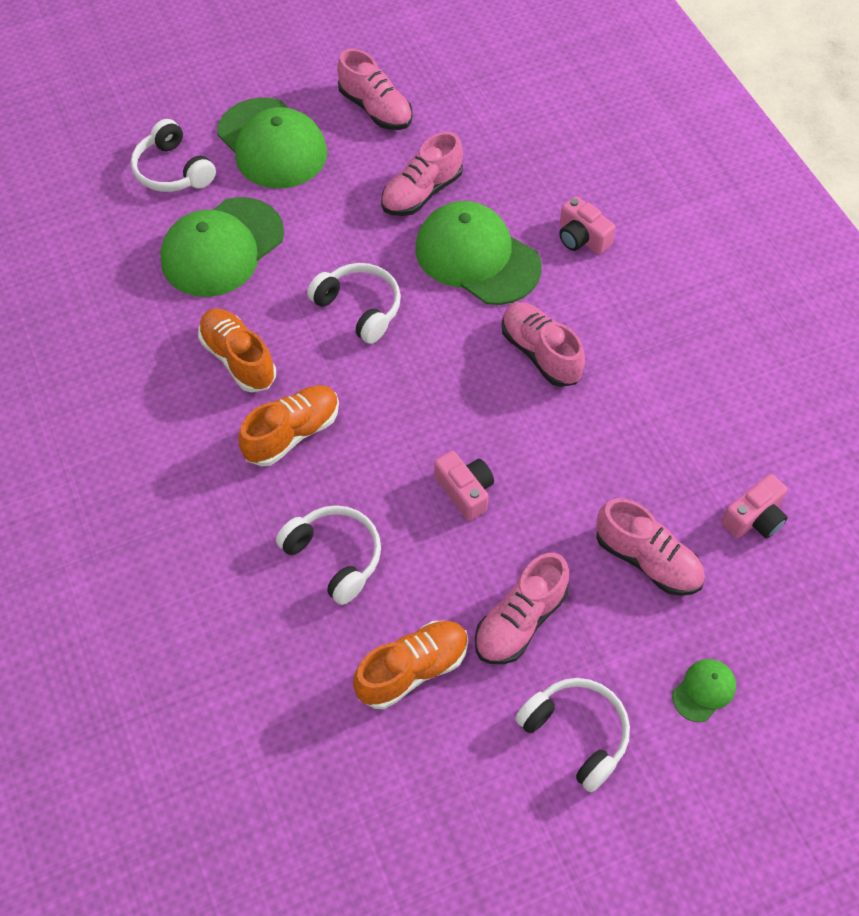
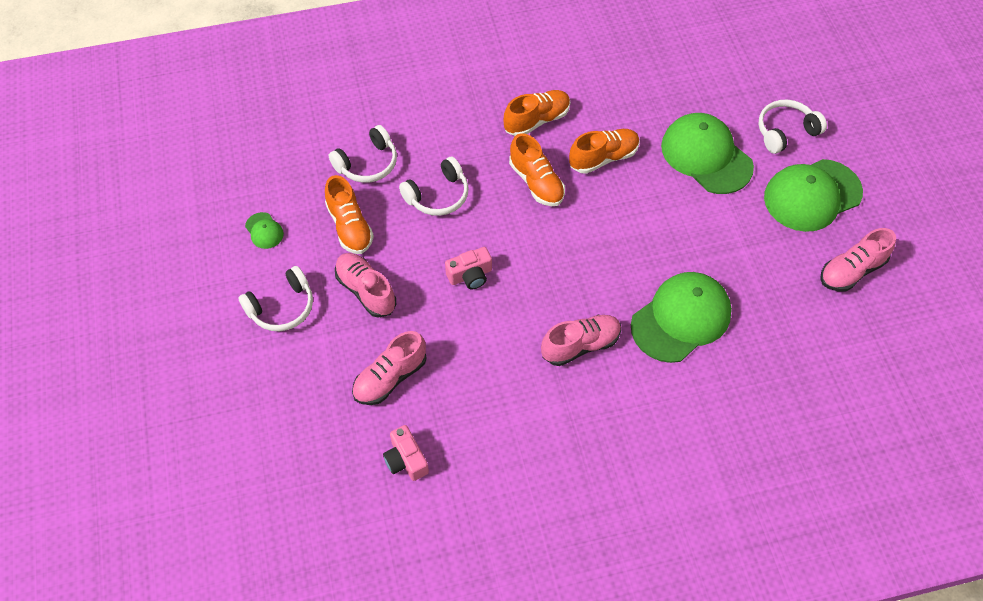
camera: 100 degrees right, 0 degrees up
white headphones [307,263,401,344] -> white headphones moved to [329,125,397,183]
pink shoe [381,132,463,216] -> none
pink camera [559,196,615,254] -> none
green cap [672,659,736,722] -> green cap moved to [245,212,284,249]
none -> orange shoe [503,90,570,136]

